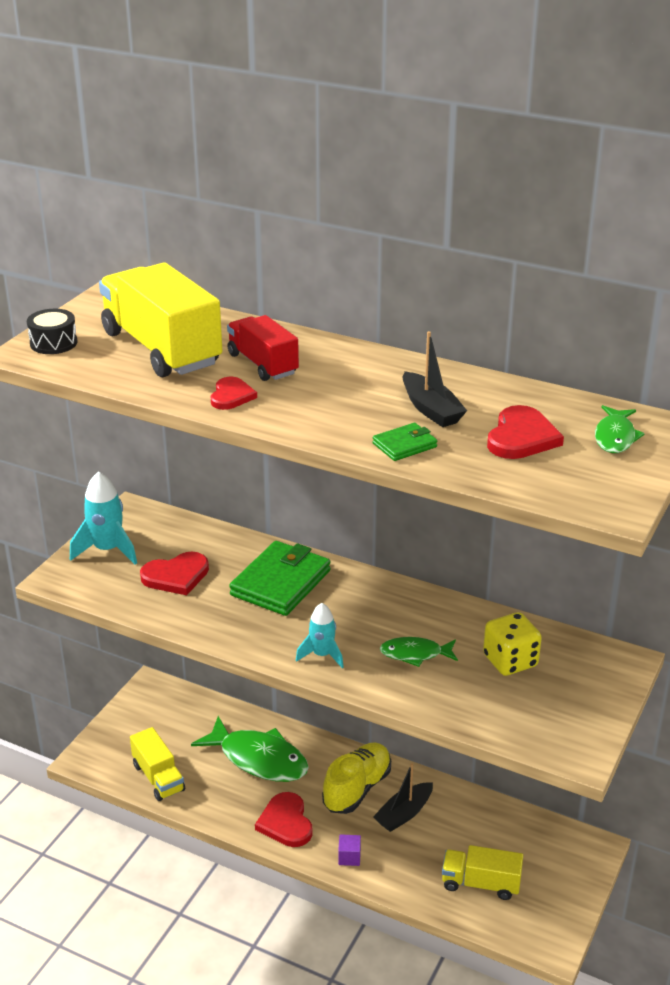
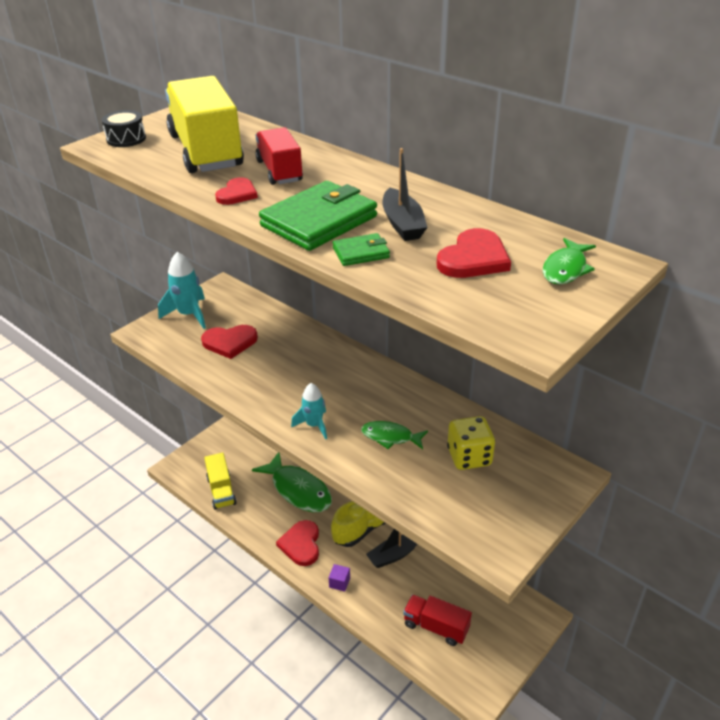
camera: 15 degrees right, 5 degrees up
green wallet [229,541,331,616] -> green wallet moved to [259,181,377,251]
yellow truck [442,845,523,900] -> red truck [403,595,472,646]

